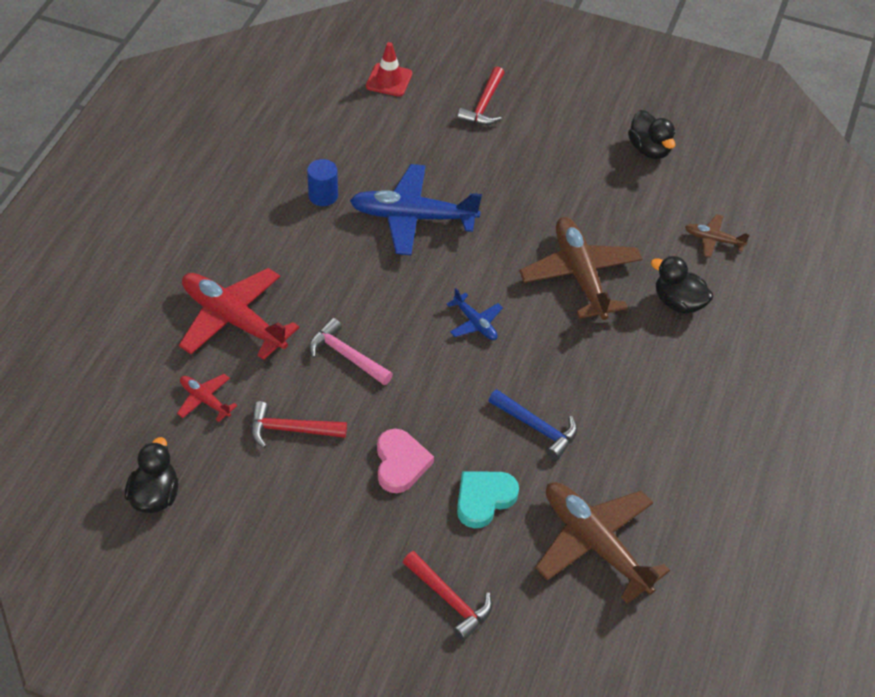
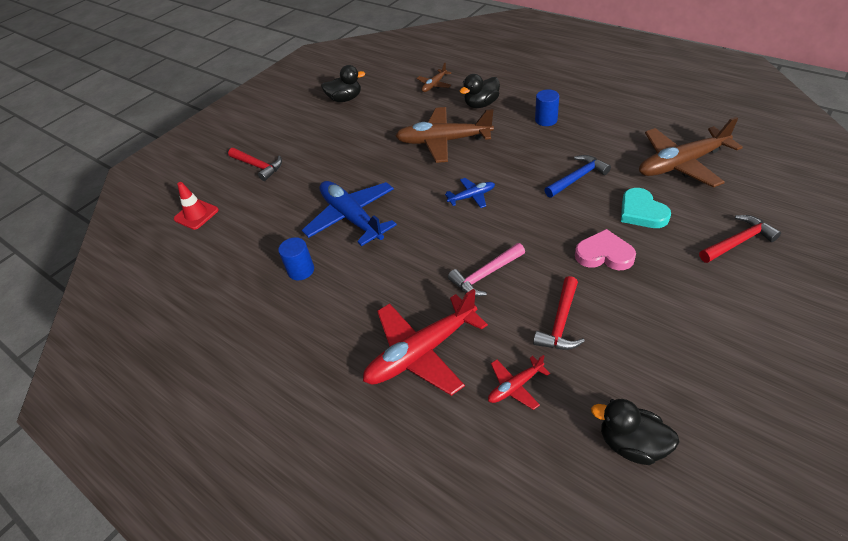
camera: 65 degrees left, 5 degrees down
blue plane [350,164,482,255] -> blue plane turned 120 degrees clockwise [302,181,397,246]
none -> blue cylinder [535,90,559,126]

